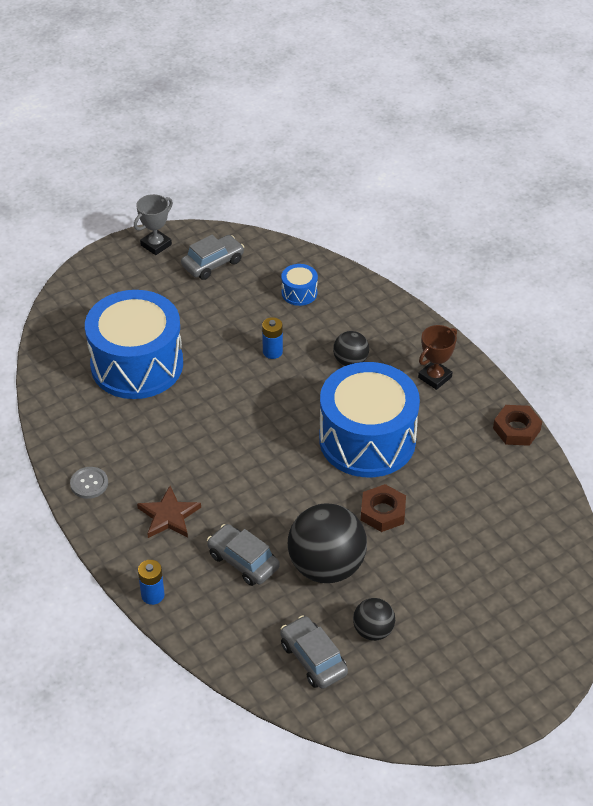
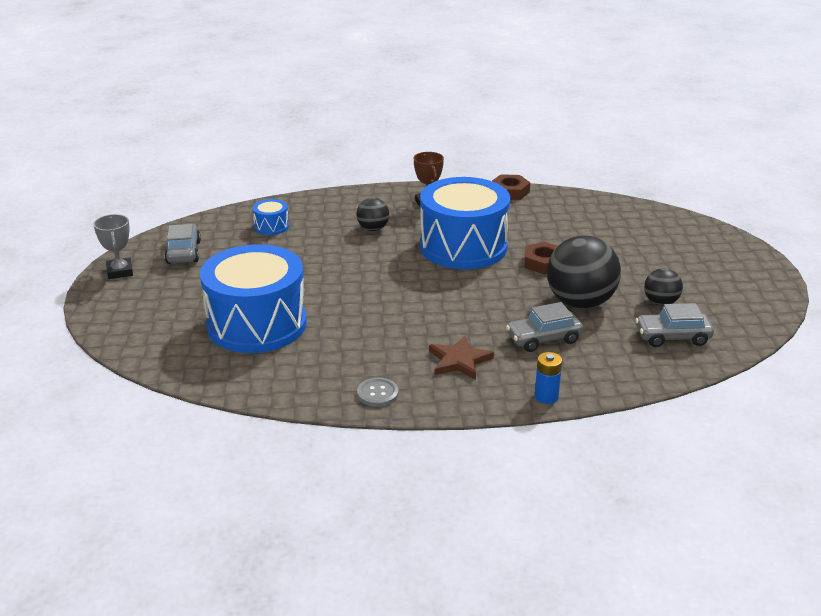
camera: 60 degrees left, 15 degrees down
blue battery [262,317,283,359] -> none

